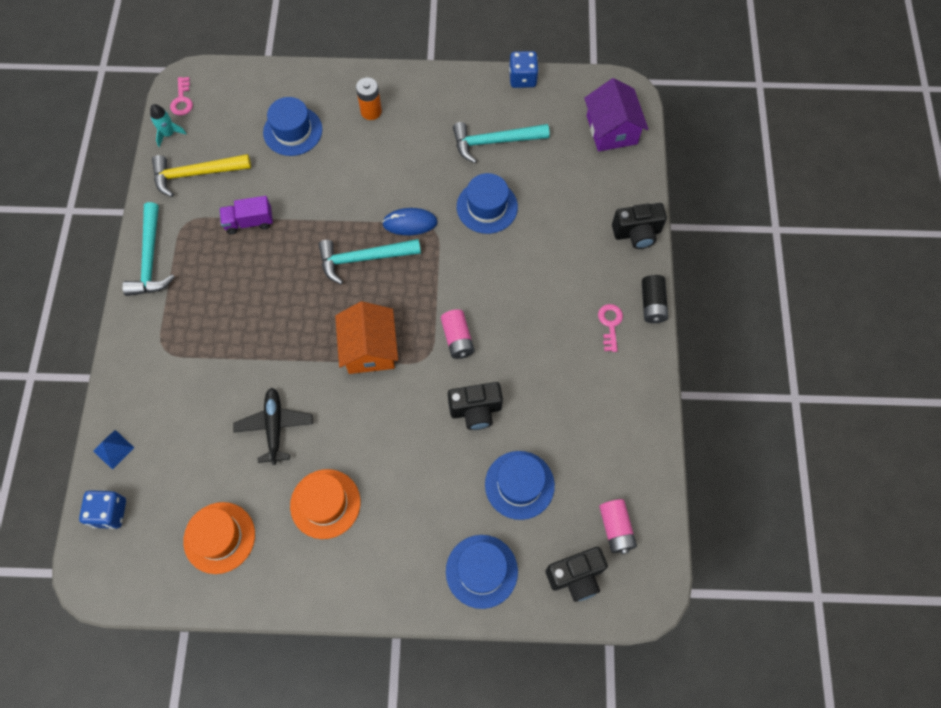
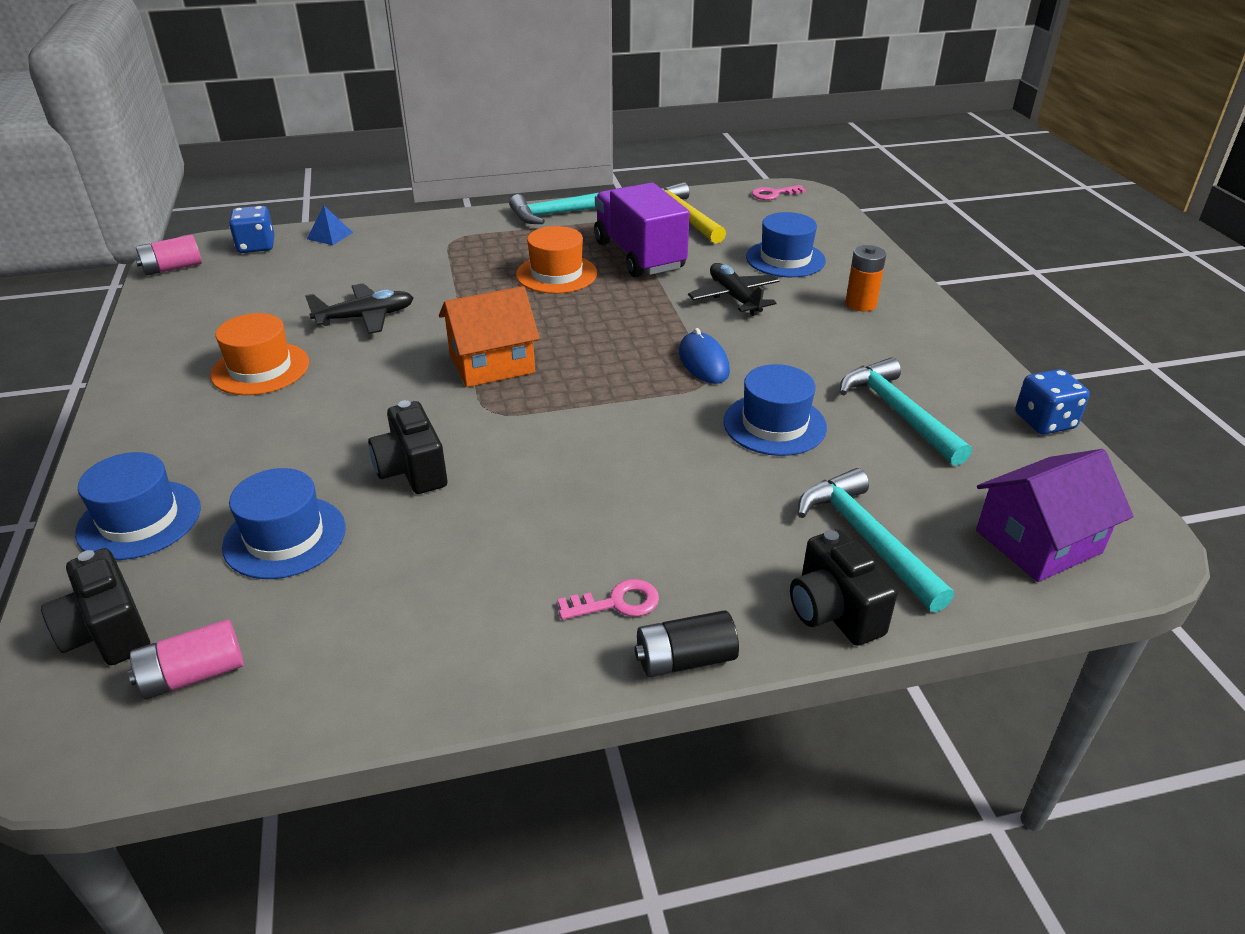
camera: 75 degrees right, 30 degrees down
turquoise rocket [150,104,187,147] -> none
orange hat [183,502,255,574] -> orange hat moved to [516,226,597,294]
purple truck [219,196,273,234] -> purple truck [594,182,690,277], size x1.87
turquoise hammer [318,239,421,284] -> turquoise hammer moved to [798,468,954,612]
pink battery [441,309,474,359] -> pink battery moved to [135,235,202,276]
none -> black plane [688,263,780,316]

